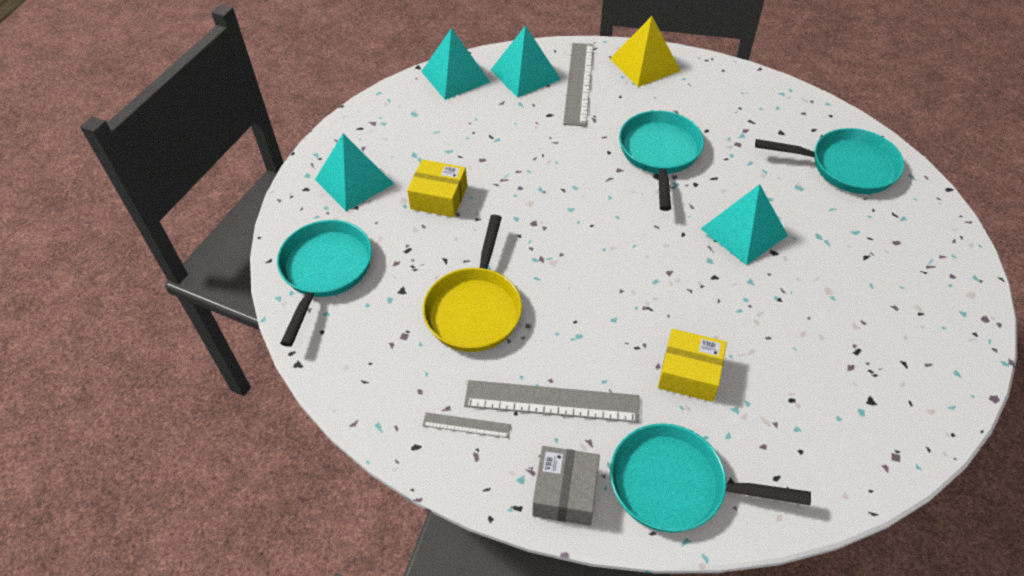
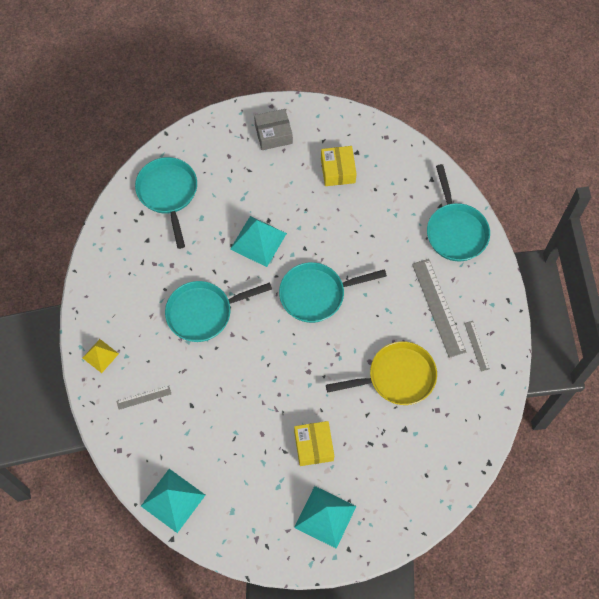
camera: 115 degrees left, 15 degrees up
turquoise pan [277,220,372,347] -> turquoise pan moved to [279,262,387,323]
turquoise pyramid [491,25,561,98] -> none
grey box [532,446,600,526] -> grey box moved to [254,109,293,150]
grey ruler [563,43,594,126] -> grey ruler [116,386,171,410], size x0.50
yellow pyramid [610,16,680,87] -> yellow pyramid [83,339,119,373], size x0.59
yellow box [658,329,727,402] -> yellow box moved to [321,146,357,186]

